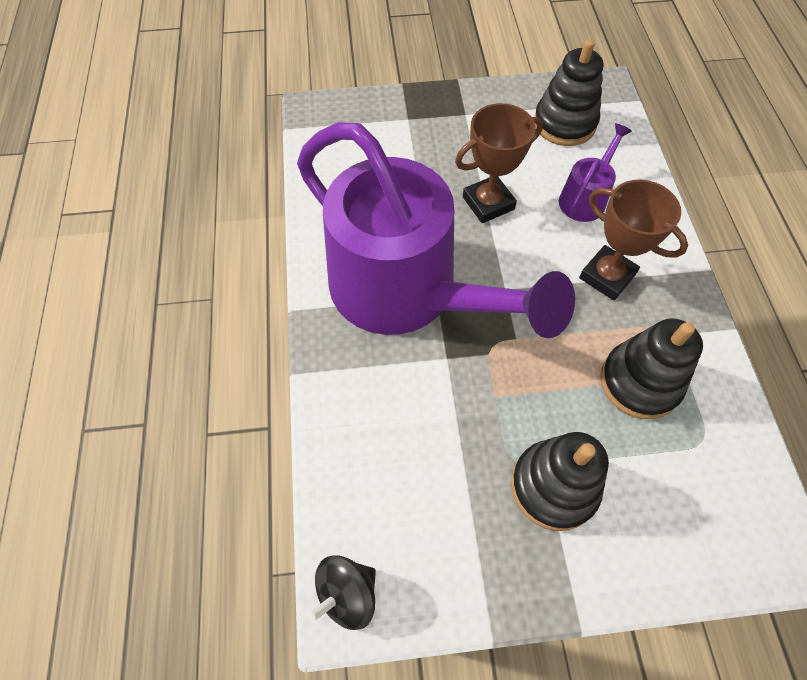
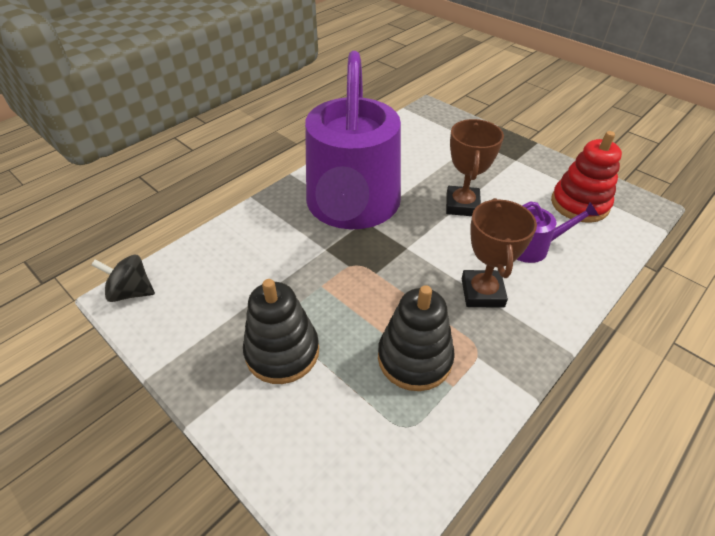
camera: 50 degrees right, 15 degrees down
brown trophy [455,103,543,223] -> brown trophy turned 75 degrees clockwise [446,119,504,216]
black stacking toy [534,39,603,146] -> red stacking toy [551,131,622,223]

